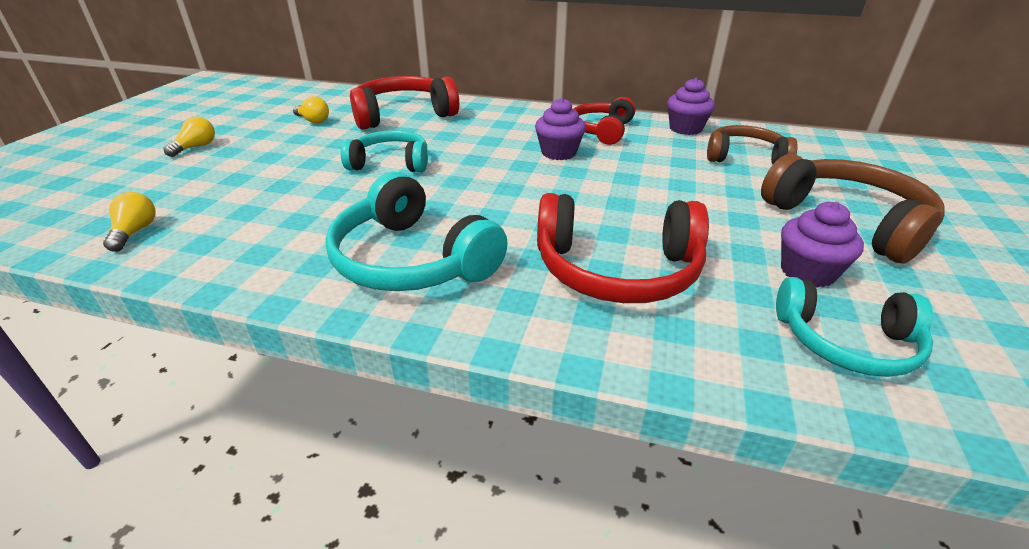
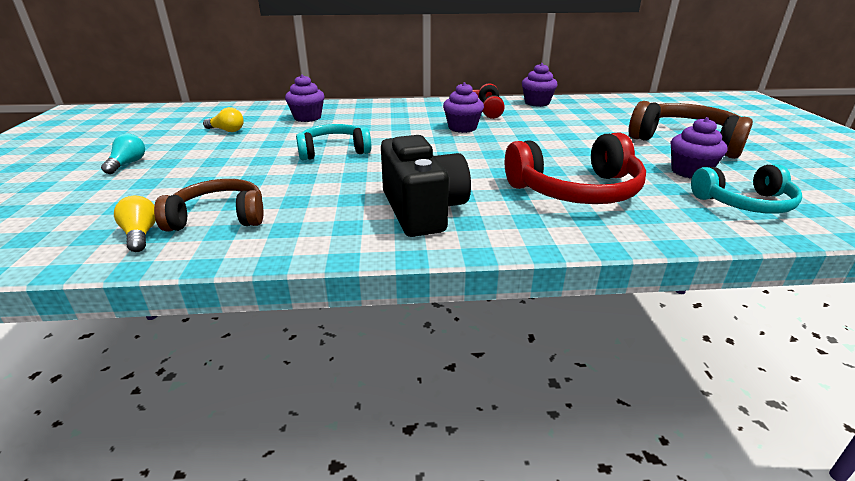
camera: 20 degrees left, 5 degrees down
yellow light bulb [163,116,215,157] -> turquoise light bulb [101,134,145,174]
turquoise headphones [325,172,508,291] -> black camera [381,135,471,237]
red headphones [350,76,459,130] -> purple cupcake [285,74,325,122]
brown headphones [707,125,798,164] -> brown headphones moved to [154,179,263,232]

